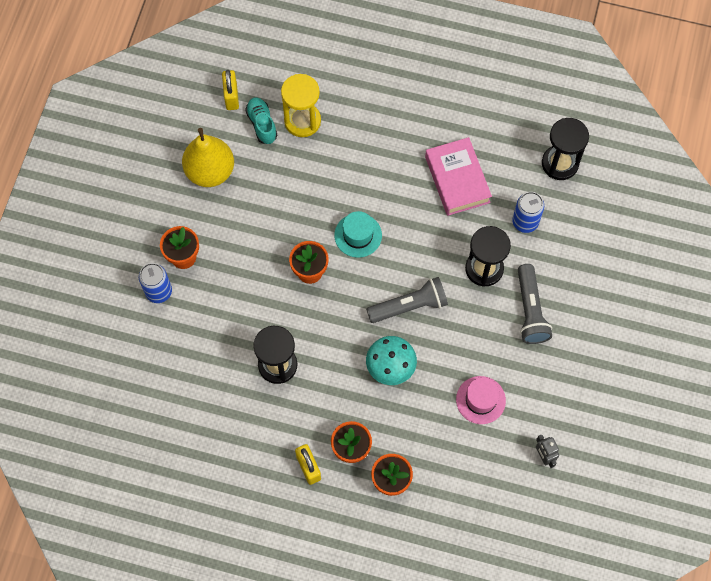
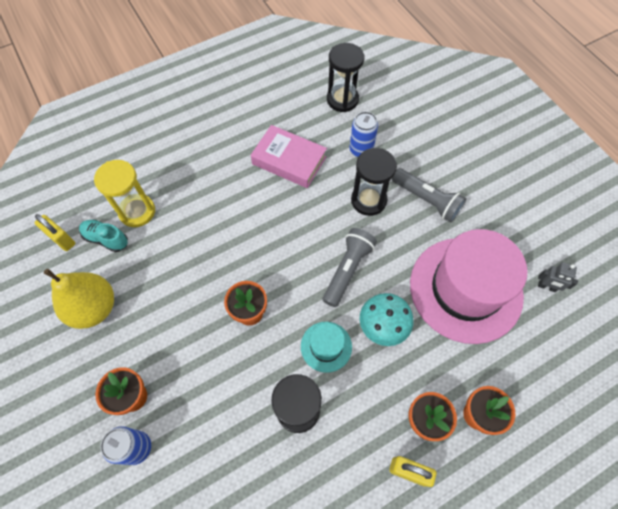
camera: 45 degrees left, 5 degrees down
turquoise hat [334,211,382,258] -> turquoise hat moved to [301,322,352,373]
pink hat [456,376,506,424] -> pink hat [410,229,527,344], size x2.29

